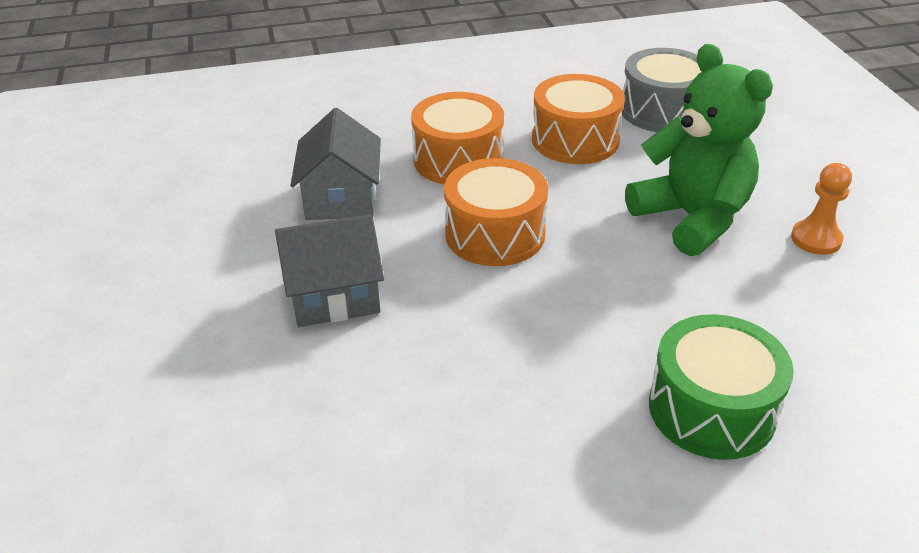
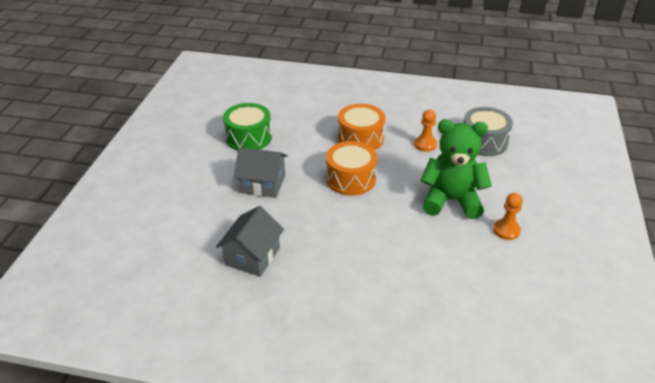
camera: 25 degrees right, 0 degrees up
grey house [290,108,381,220] -> grey house moved to [216,206,284,277]
orange drum [532,74,625,164] -> orange pawn [414,110,437,152]
green teddy bear [625,44,773,256] -> green teddy bear turned 75 degrees counterclockwise [420,119,492,219]
green drum [649,314,794,460] -> green drum moved to [223,103,272,151]

